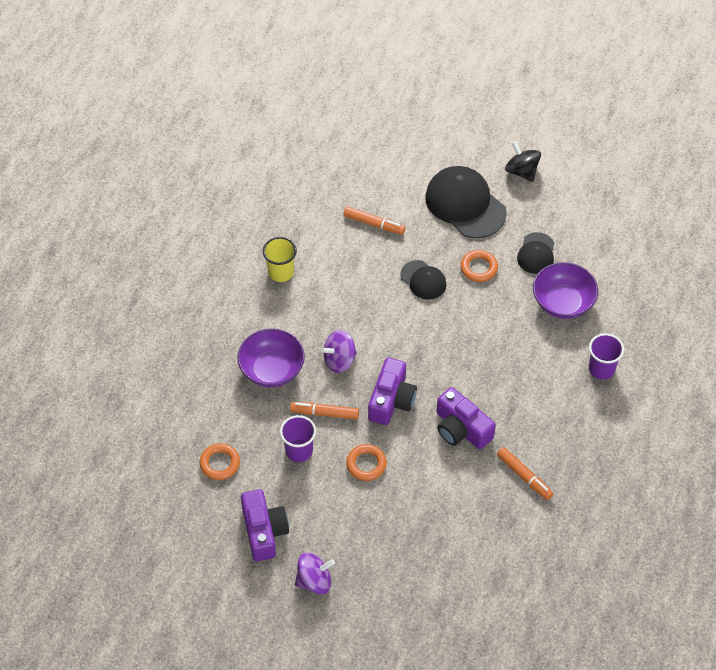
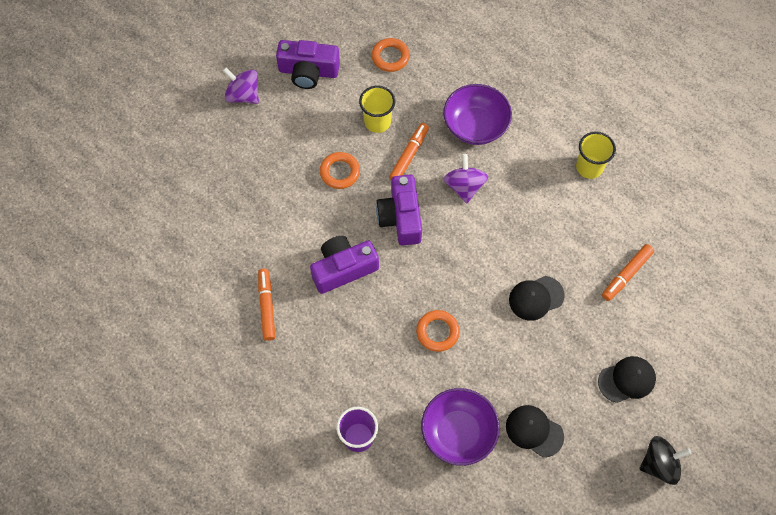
camera: 110 degrees right, 10 degrees up
purple cup [280,415,316,462] -> yellow cup [359,86,395,133]
purple spinning top [295,553,335,594] -> purple spinning top turned 120 degrees clockwise [223,68,259,104]
purple camera [368,358,417,425] -> purple camera turned 45 degrees clockwise [376,174,422,246]
black cap [425,166,507,238] -> black cap [598,356,656,403], size x0.55
orange ring [460,250,498,282] -> orange ring moved to [416,310,460,352]
orange marker [497,447,553,500] -> orange marker turned 105 degrees clockwise [258,268,275,341]

